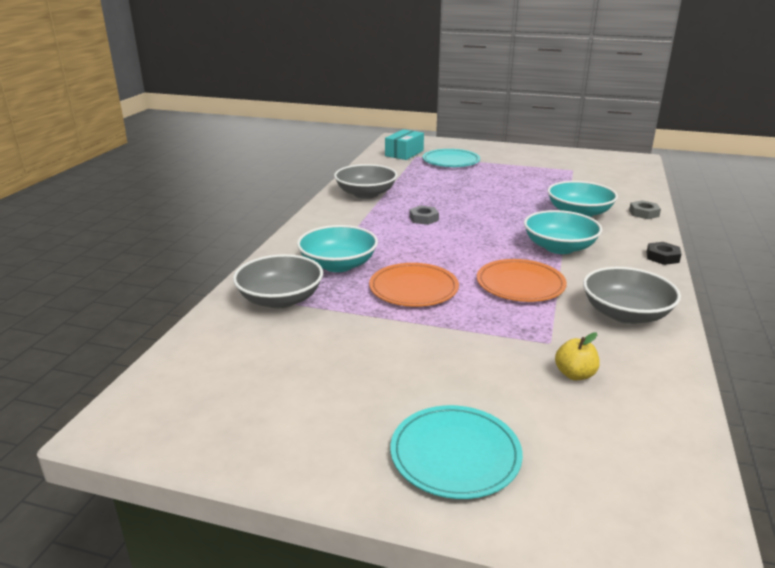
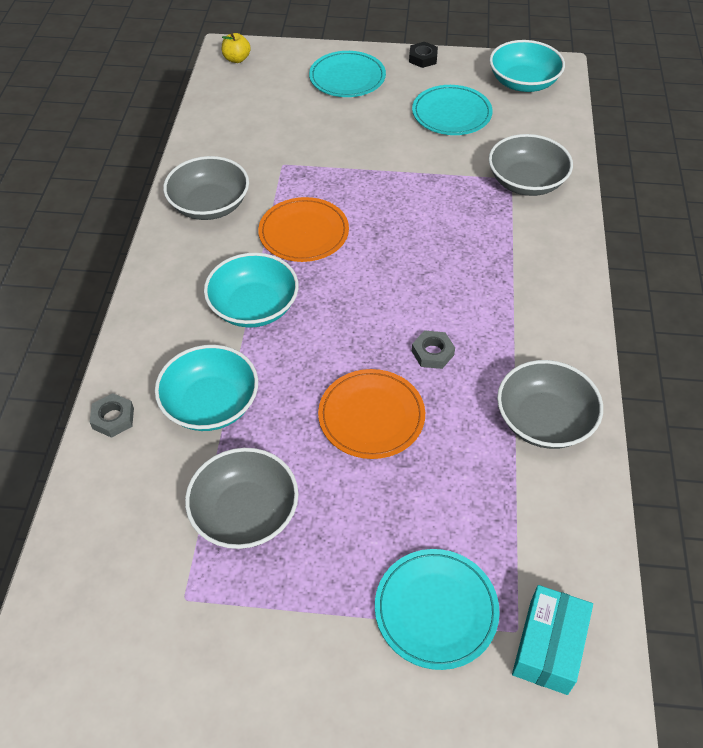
camera: 170 degrees right, 25 degrees up
turquoise bowl [297,225,378,272] -> turquoise bowl moved to [489,40,565,92]
orange plate [369,263,459,307] -> orange plate moved to [318,369,425,459]
yellow apple [555,332,600,380] -> yellow apple moved to [222,33,251,63]
black nut [647,242,681,265] -> black nut moved to [409,42,438,68]
none -> grey bowl [185,448,299,549]
none -> turquoise plate [412,85,493,135]

